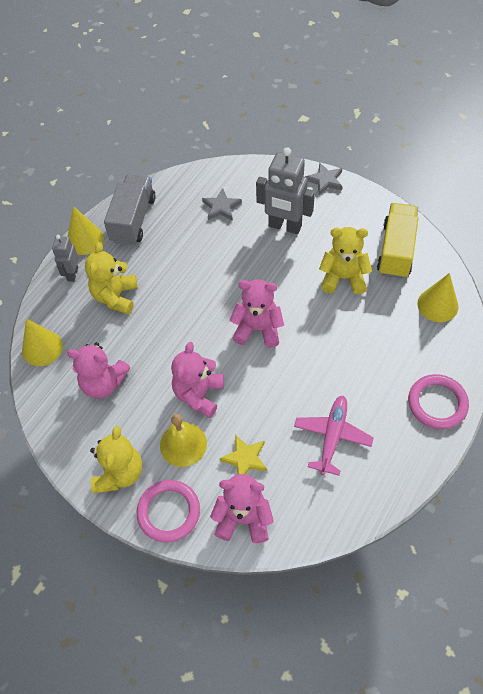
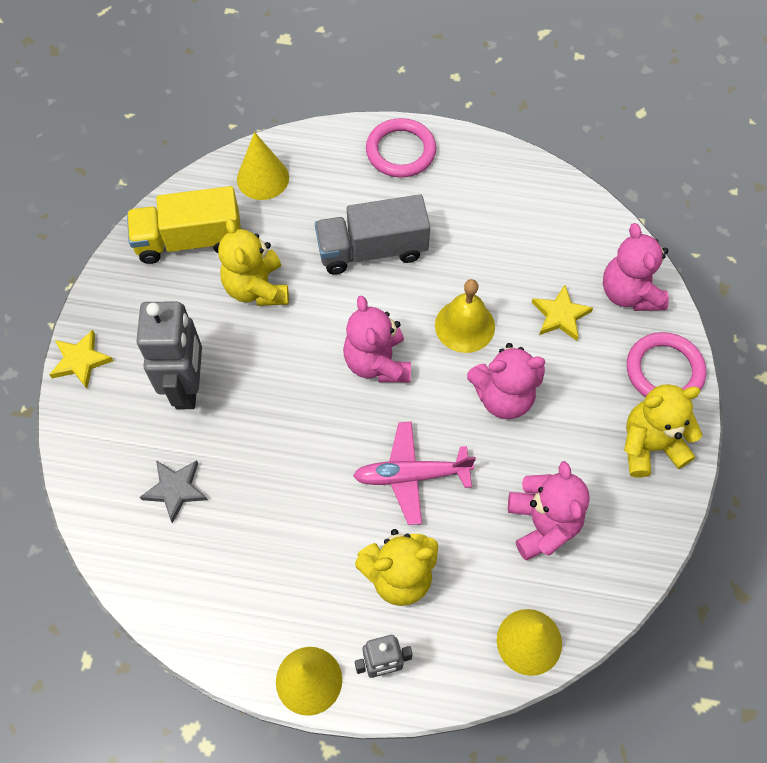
camera: 115 degrees left, 5 degrees up
grey truck [104,174,156,246] -> grey truck moved to [315,194,430,275]
yellow bell [160,414,207,467] -> yellow bell moved to [435,279,495,353]
pink plane [294,396,374,476] -> pink plane moved to [353,421,476,525]
grey star [305,162,343,195] -> yellow star [49,330,113,388]

